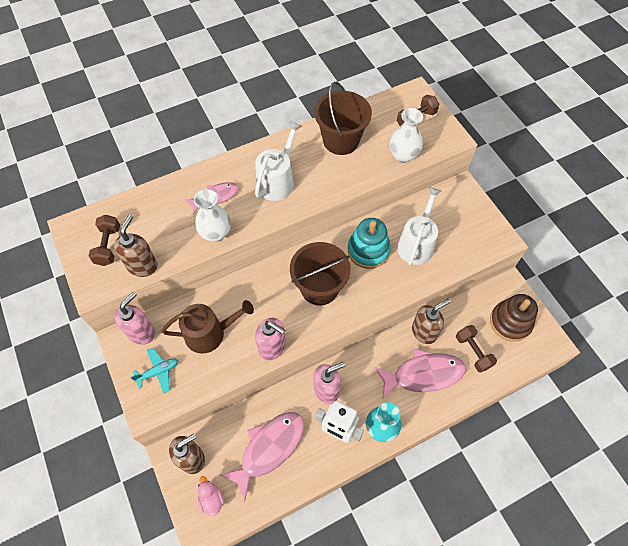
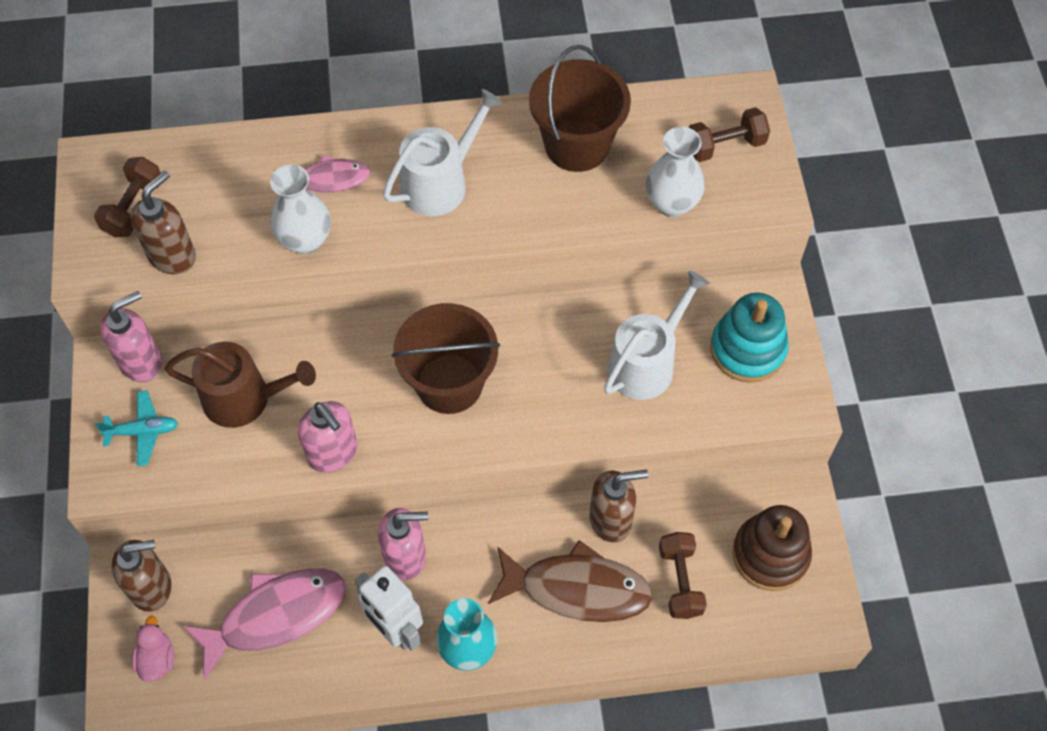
camera: 20 degrees right, 0 degrees up
turquoise stacking toy [348,218,391,269] -> turquoise stacking toy moved to [710,293,789,383]
pink fish [374,349,466,400] -> brown fish [488,540,653,622]

